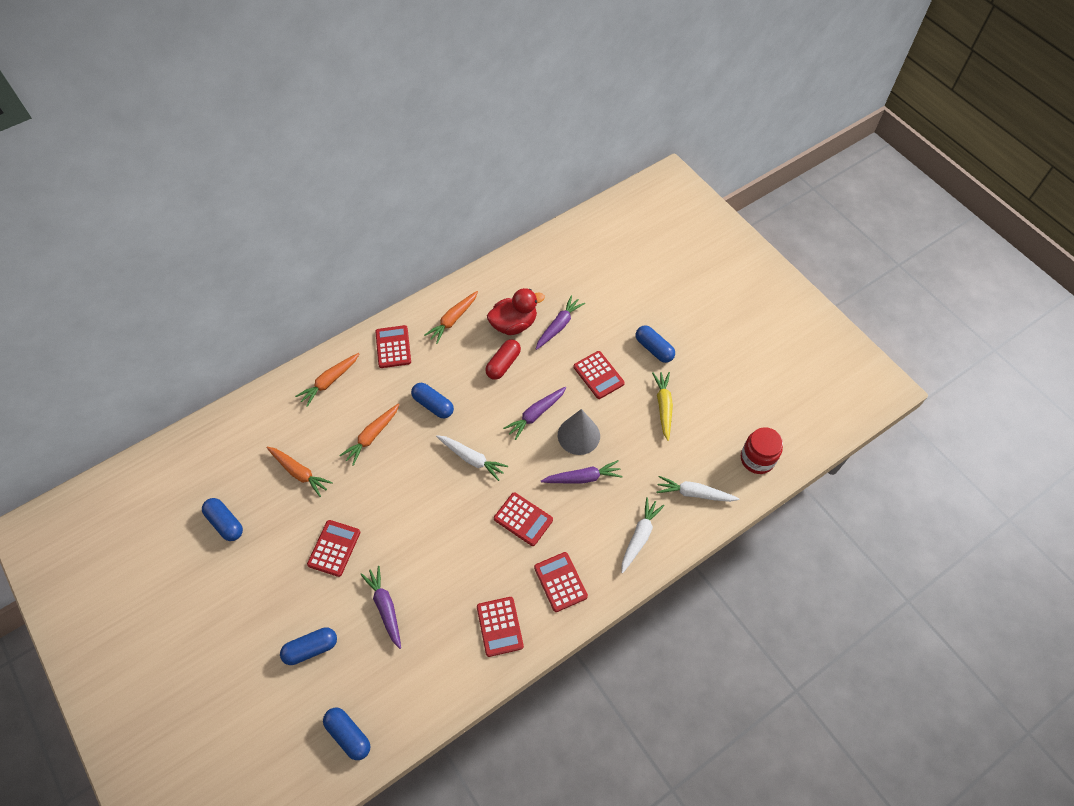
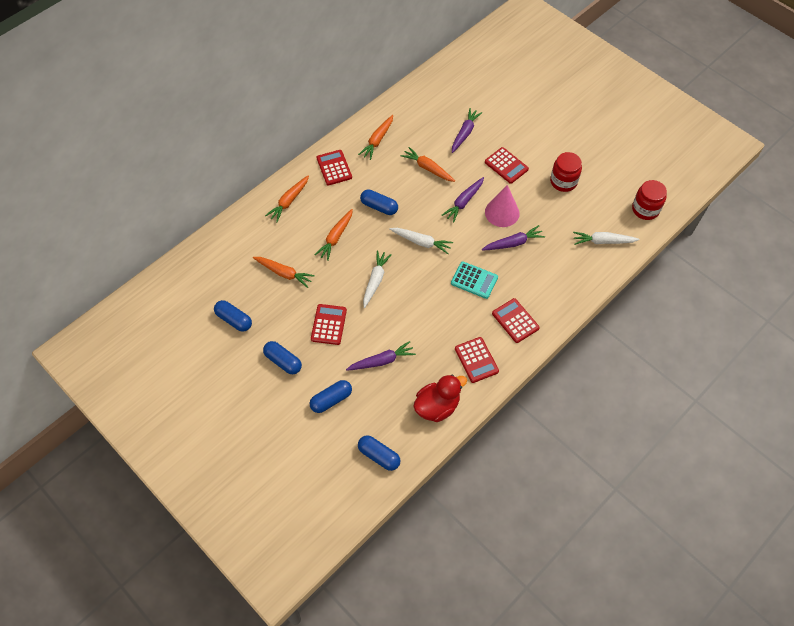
camera: 10 degrees left, 0 degrees up
purple carrot [360,566,401,649] -> purple carrot turned 105 degrees clockwise [346,341,416,371]
red capsule [485,339,521,380] -> orange carrot [401,147,455,182]
red duck [487,288,545,335] -> red duck moved to [413,374,467,422]
red calculator [494,492,553,546] -> turquoise calculator [451,261,498,299]
grey cone [558,409,600,455] -> pink cone [485,185,520,227]
white carrot [621,497,664,573] -> white carrot moved to [363,250,392,308]
blue capsule [636,325,675,363] -> blue capsule moved to [263,341,302,374]
yellow carrot [652,372,673,441] -> red jar [550,152,582,192]

